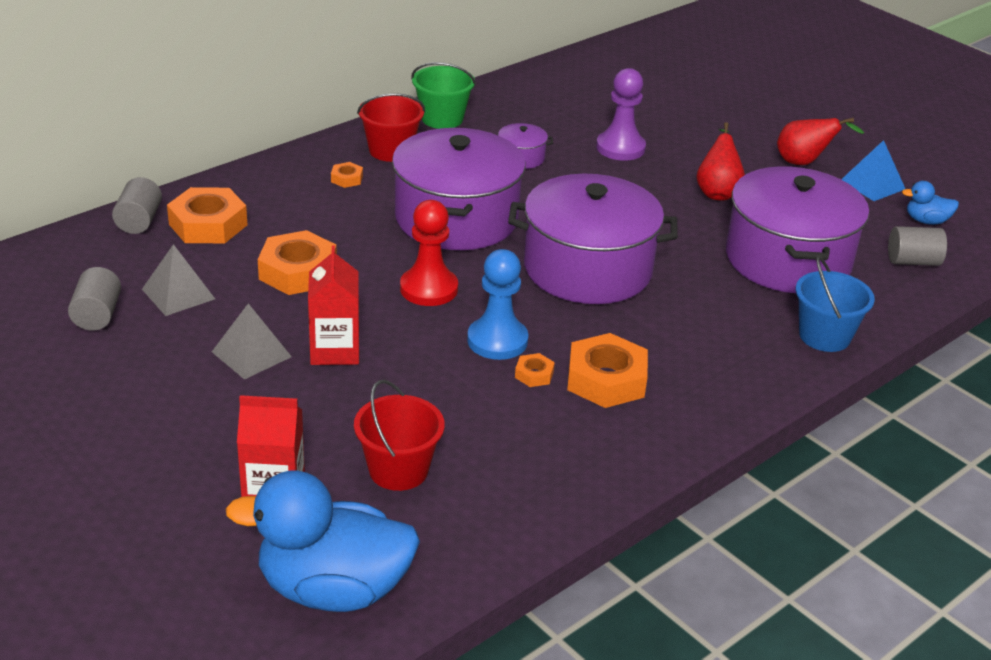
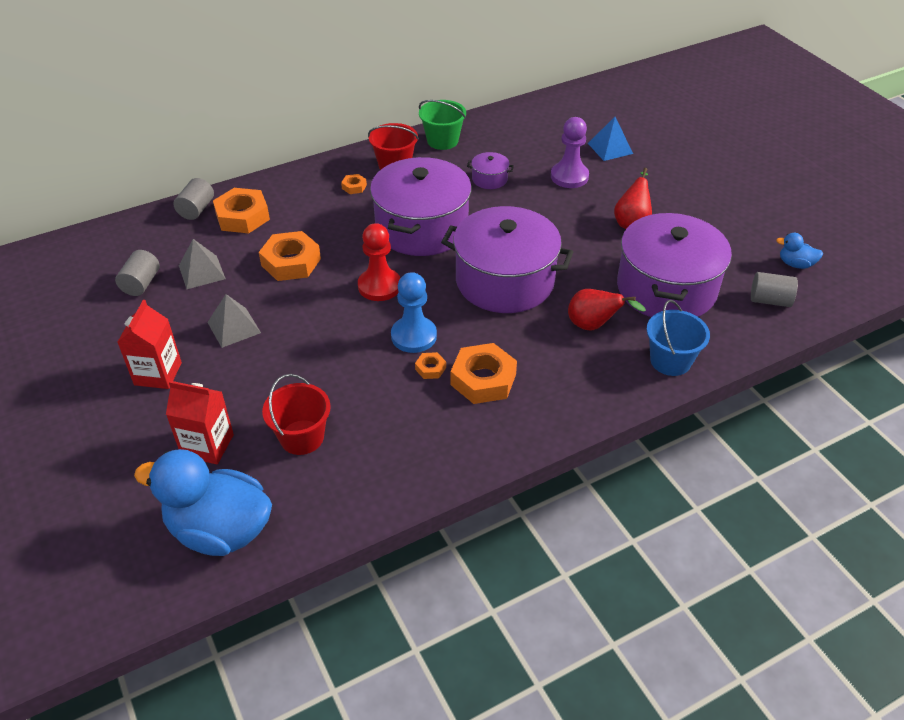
camera: 15 degrees right, 10 degrees up
red carton [308,245,359,365] -> red carton moved to [117,300,182,389]
red pear [777,118,864,165] -> red pear moved to [568,289,646,331]
blue pyramid [841,140,905,201] -> blue pyramid moved to [588,117,633,161]

